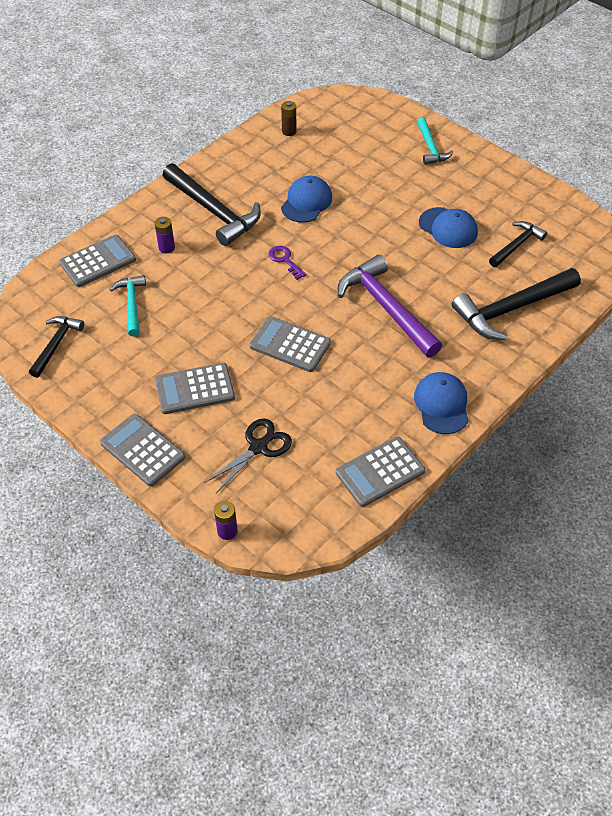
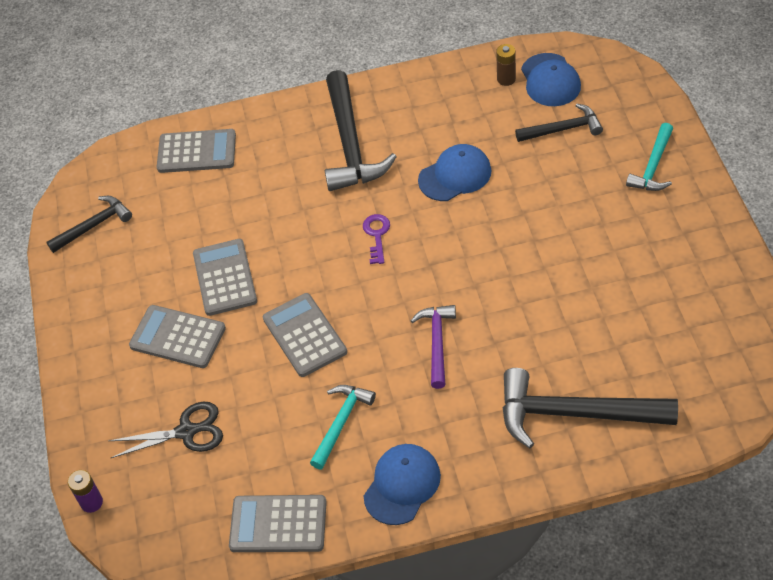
camera: 40 degrees right, 0 degrees up
grey calculator [100,414,185,487] -> grey calculator moved to [193,239,257,316]
turquoise hammer [110,275,146,337] -> turquoise hammer moved to [310,385,376,470]
purple battery [155,217,175,254] -> none
purple hammer [338,255,442,358] -> purple hammer [411,305,456,389], size x0.57
blue cap [419,207,478,248] -> blue cap moved to [521,53,581,106]
black hammer [489,221,547,267] -> black hammer moved to [515,104,603,142]

